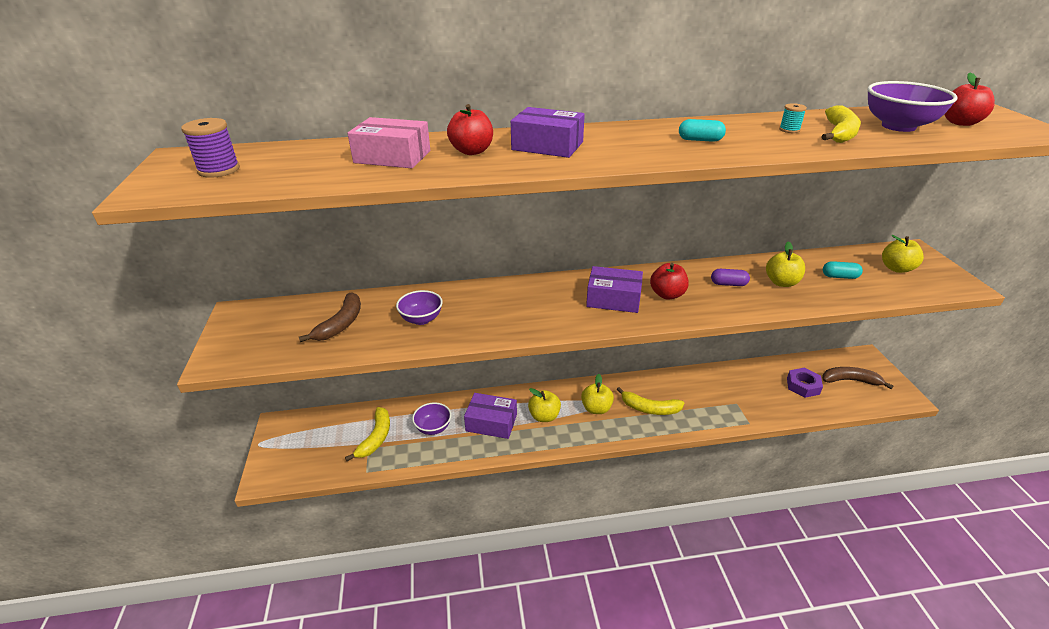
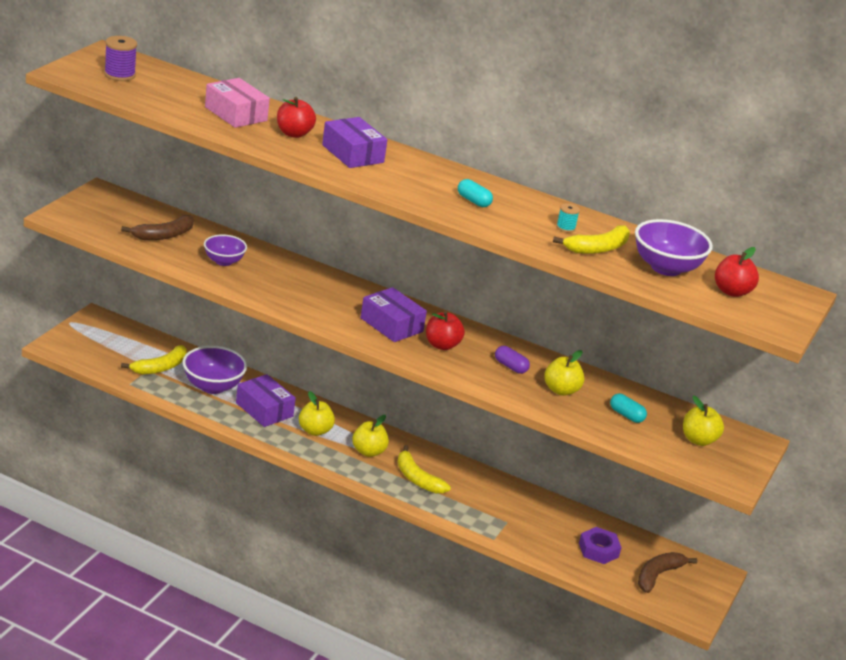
camera: 30 degrees right, 5 degrees down
purple bowl [412,403,451,435] -> purple bowl [183,346,247,394], size x1.56
brown banana [822,367,893,389] -> brown banana turned 90 degrees counterclockwise [638,552,697,593]

